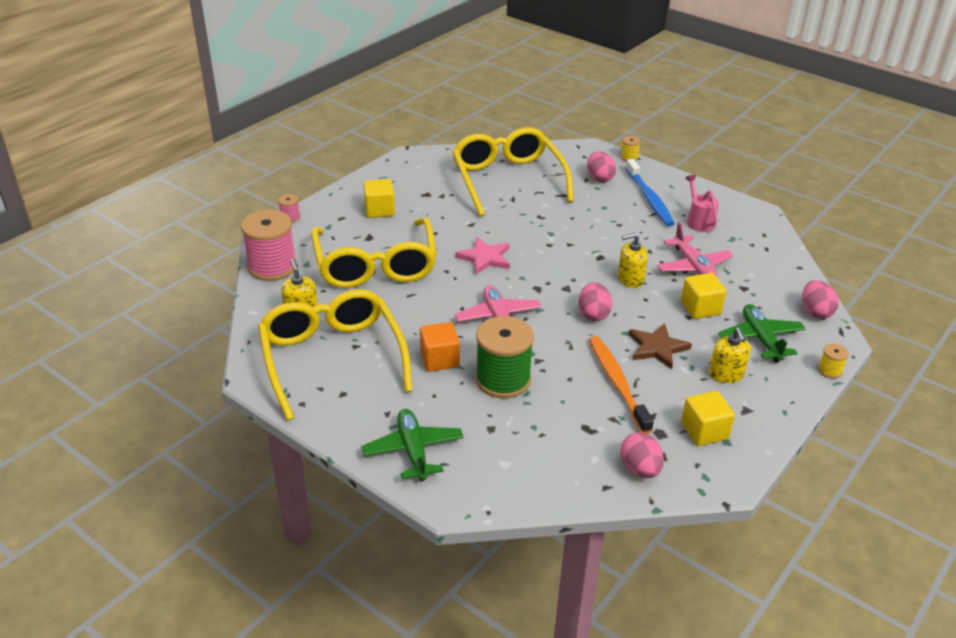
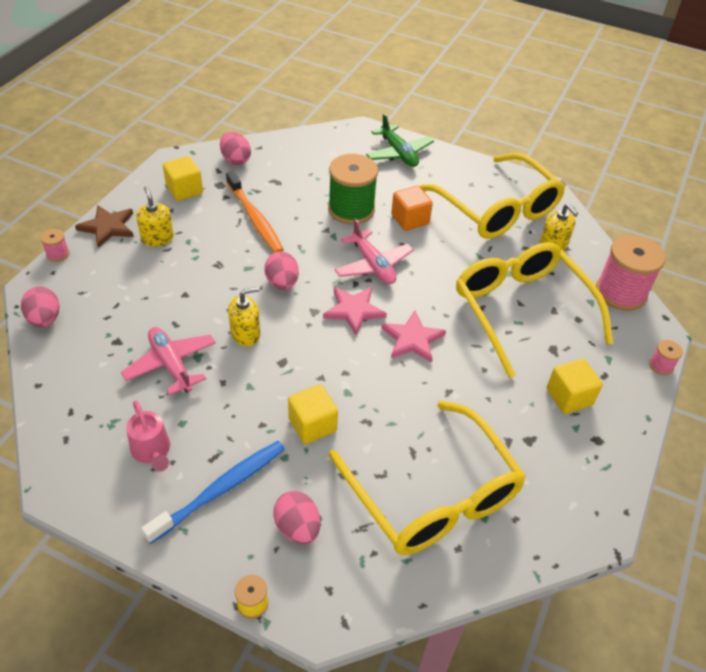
camera: 165 degrees right, 10 degrees up
blue toothbrush [625,159,675,226] -> blue toothbrush turned 75 degrees clockwise [141,441,285,544]
brown star [629,323,692,369] -> brown star moved to [75,205,134,248]
yellow cube [681,273,726,319] -> yellow cube moved to [288,384,338,444]
green plane [718,304,806,363] -> none
yellow spool [818,344,849,379] -> pink spool [40,229,70,262]
none -> pink star [323,287,387,335]

